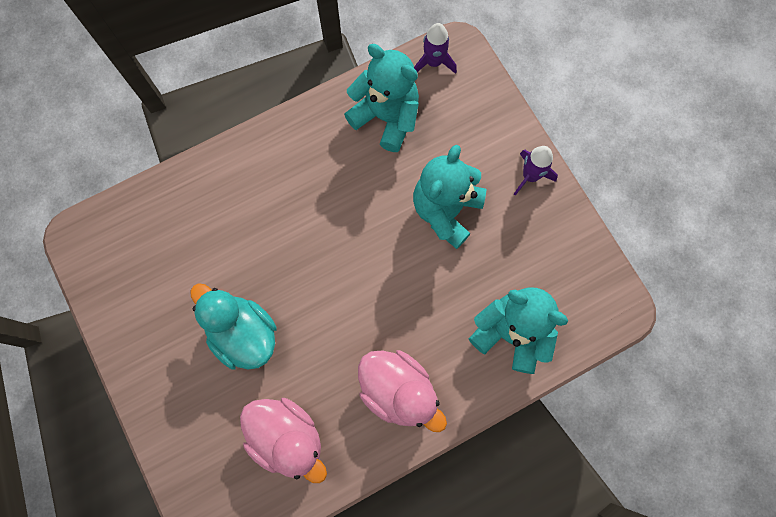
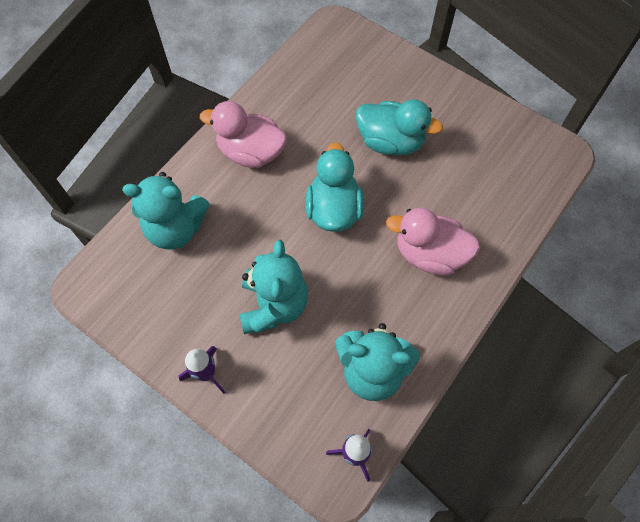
camera: 155 degrees right, 10 degrees down
pink duck [240,398,327,483] -> pink duck moved to [386,208,480,276]
none -> turquoise duck [305,142,364,232]

